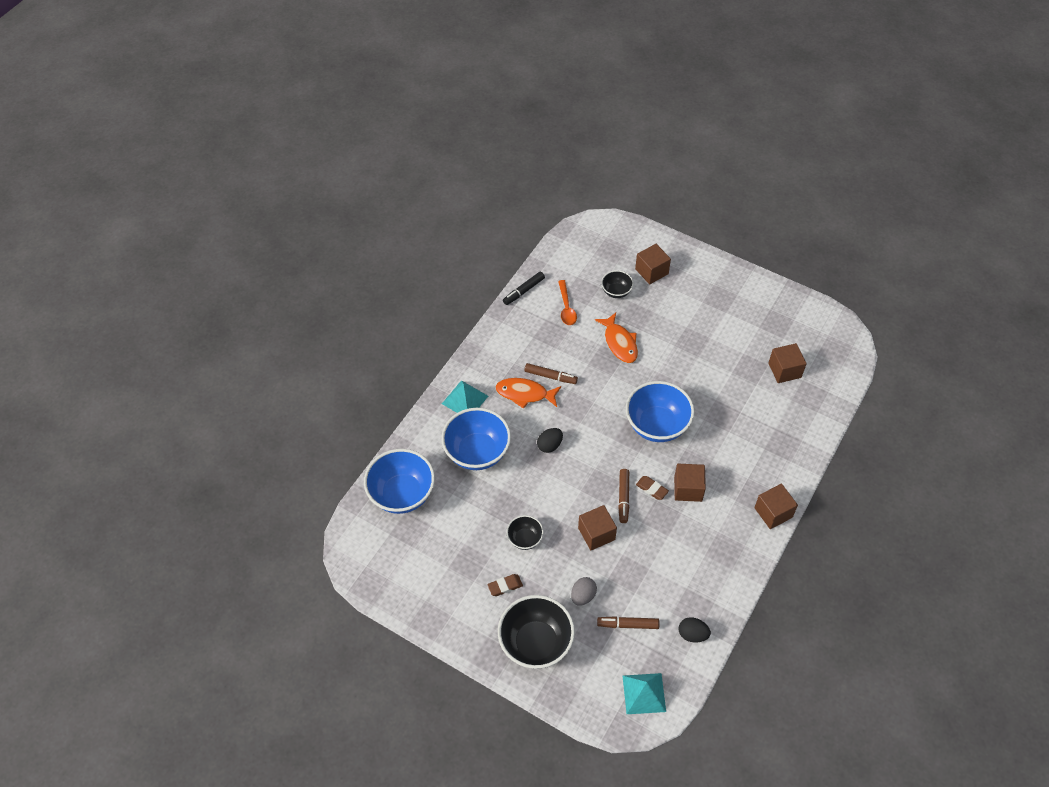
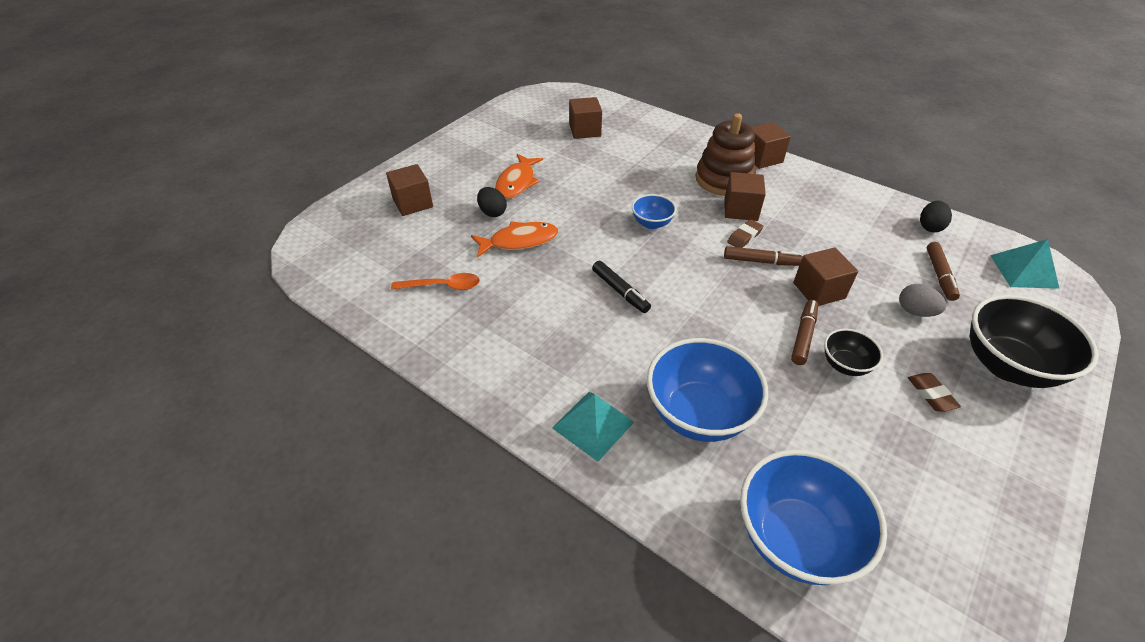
camera: 85 degrees left, 10 degrees down
orange fish [495,378,561,409] -> orange fish moved to [495,154,543,199]
black marker [503,272,545,305] -> black marker moved to [592,261,651,313]
brown marker [524,363,578,384] -> brown marker moved to [791,300,818,365]
black egg [537,428,563,453] -> black egg moved to [477,187,507,217]
black bowl [601,270,634,298] -> none
blue bowl [626,381,694,442] -> blue bowl [632,194,676,229], size x0.52
none -> brown stacking toy [696,113,756,196]

